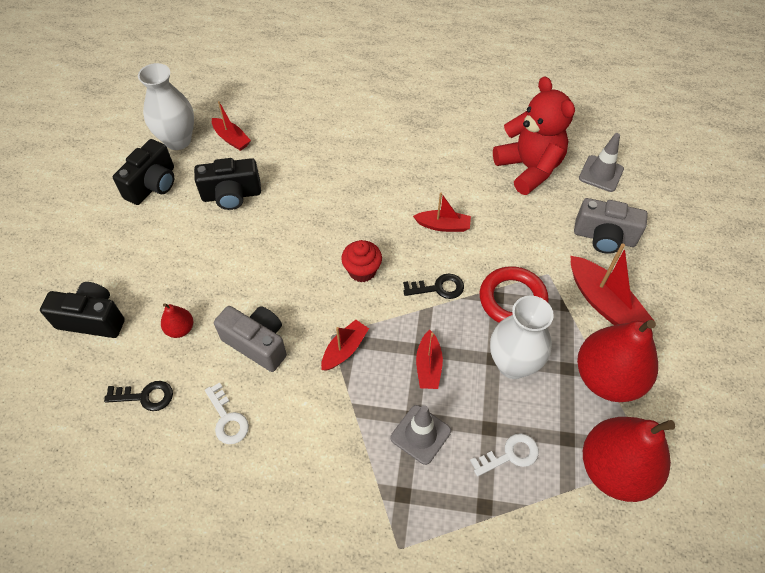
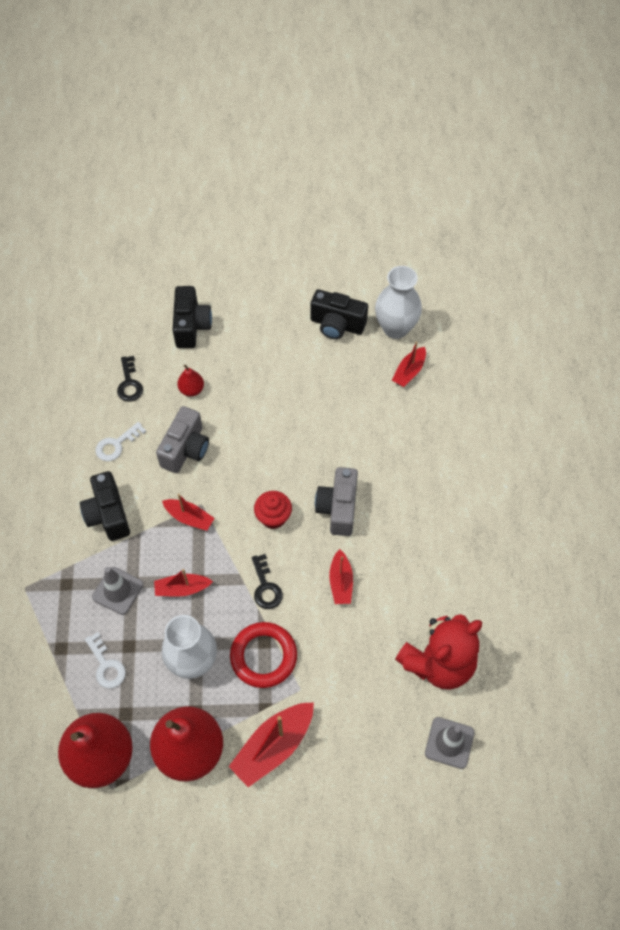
camera: 80 degrees right, 5 degrees up
black camera [194,158,261,210] -> black camera moved to [80,471,130,541]
grey camera [574,198,648,254] -> grey camera moved to [315,467,358,536]

